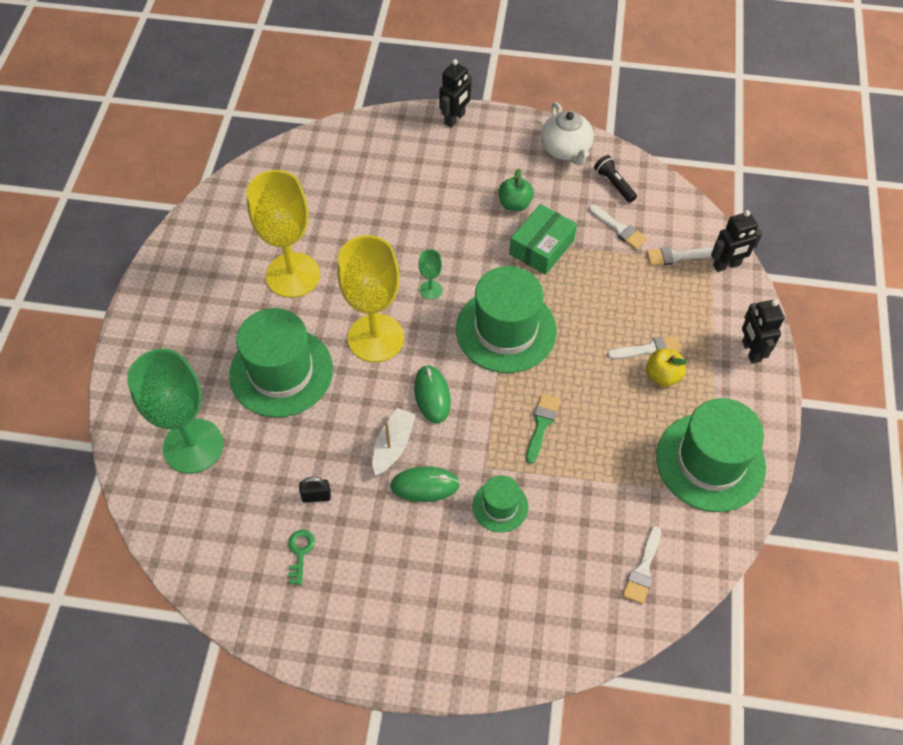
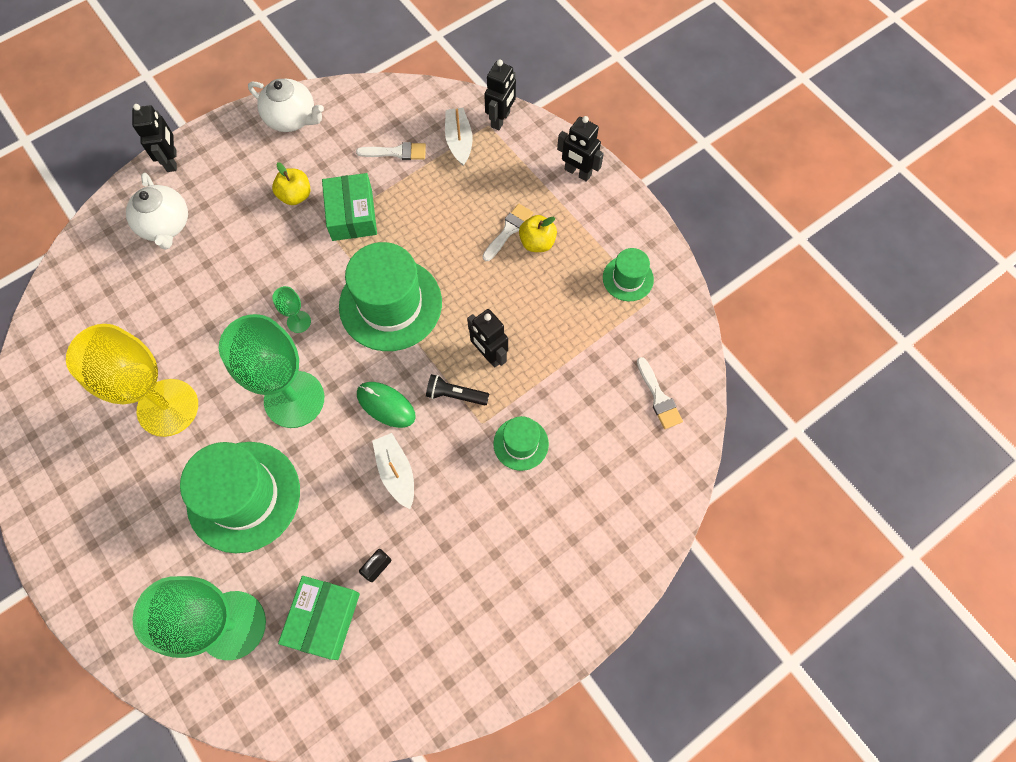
camera: 45 degrees left, 10 degrees up
green key [288,530,315,585] -> none
yellow goblet [337,235,404,362] -> green goblet [219,314,324,428]
green mouse [390,467,460,502] -> none
green apple [498,169,534,211] -> yellow apple [272,162,310,205]
green brush [526,394,560,464] -> black robot [467,309,508,368]
black flashlight [594,155,637,203] -> black flashlight moved to [426,374,489,405]
white brush [646,247,713,266] -> white boat [445,108,473,166]
green hat [656,398,766,512] -> green hat [603,248,654,301], size x0.50
none -> white teapot [126,173,188,250]
none -> green box [278,576,360,660]

